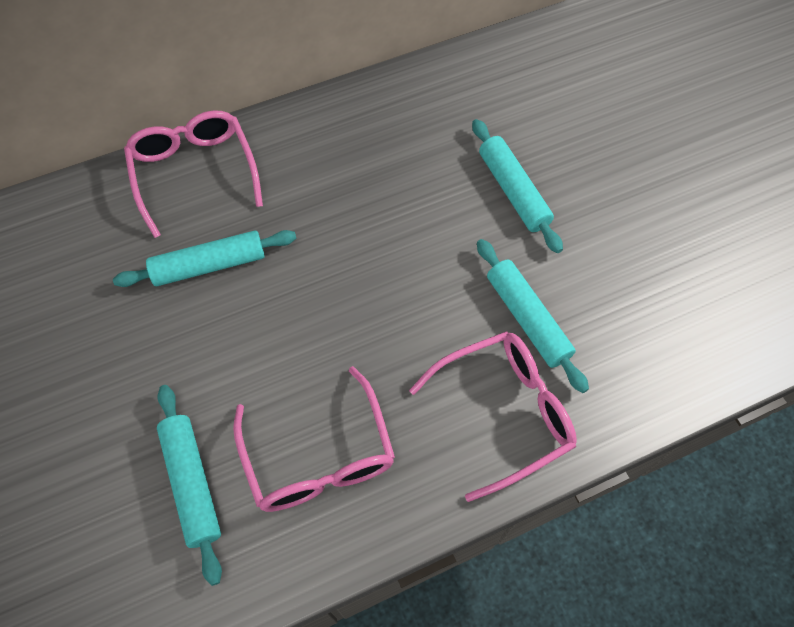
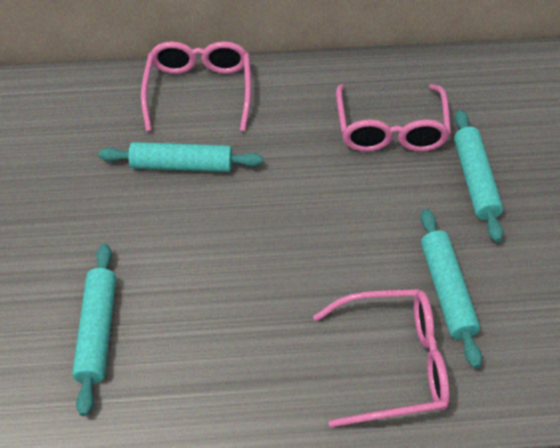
camera: 20 degrees right, 10 degrees down
pink glasses [233,366,395,512] -> pink glasses moved to [336,84,451,152]

